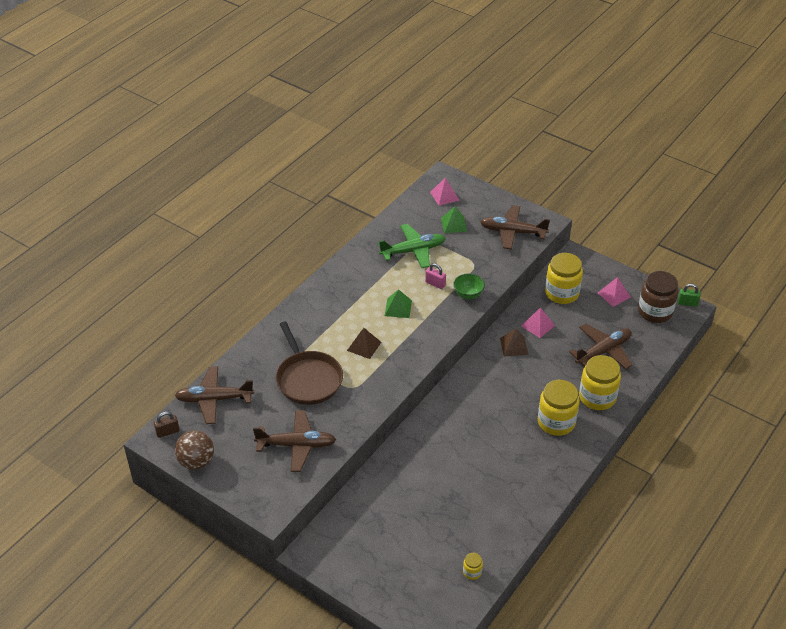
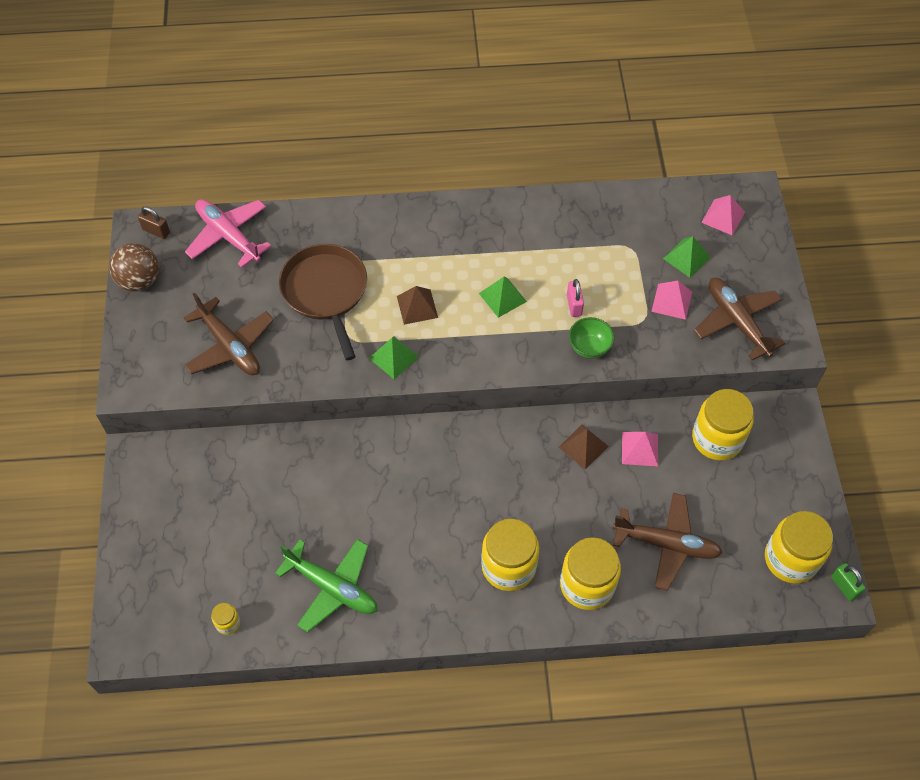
camera: 50 degrees right, 15 degrees up
brown plane [175,366,254,424] -> pink plane [185,199,271,268]
brown pan [276,322,343,405] -> brown pan turned 135 degrees clockwise [279,244,367,360]
green plane [378,224,445,268] -> green plane moved to [275,539,377,632]
pink pyramid [598,277,631,307] -> pink pyramid moved to [651,281,692,320]
brown jar [638,271,678,323] -> yellow jar [765,511,833,583]
none -> green pyramid [369,336,419,379]

